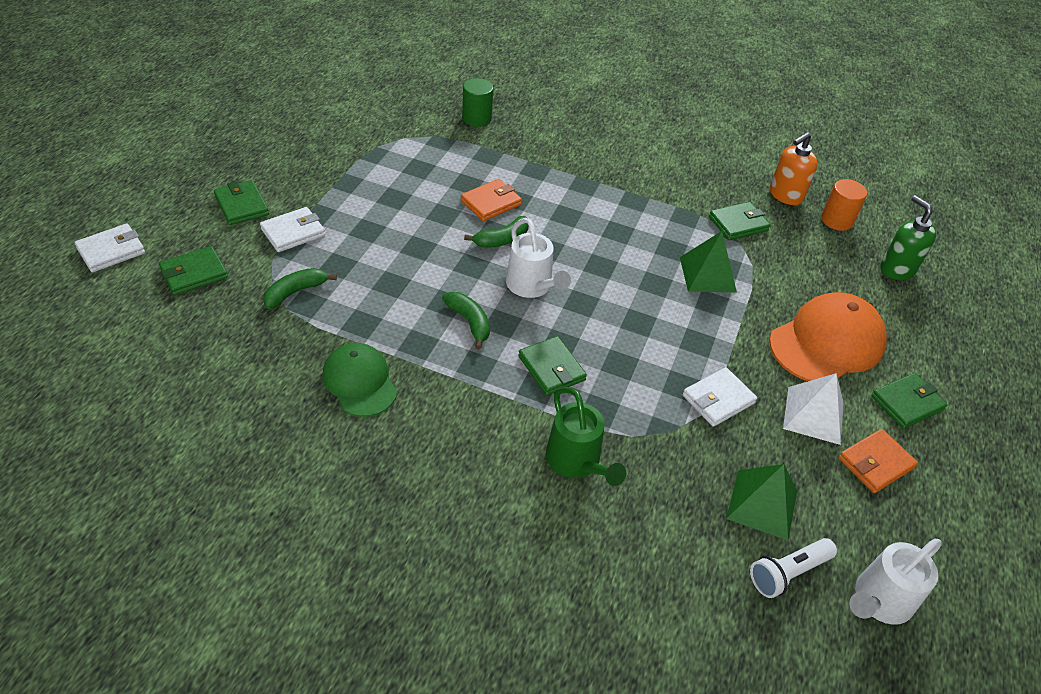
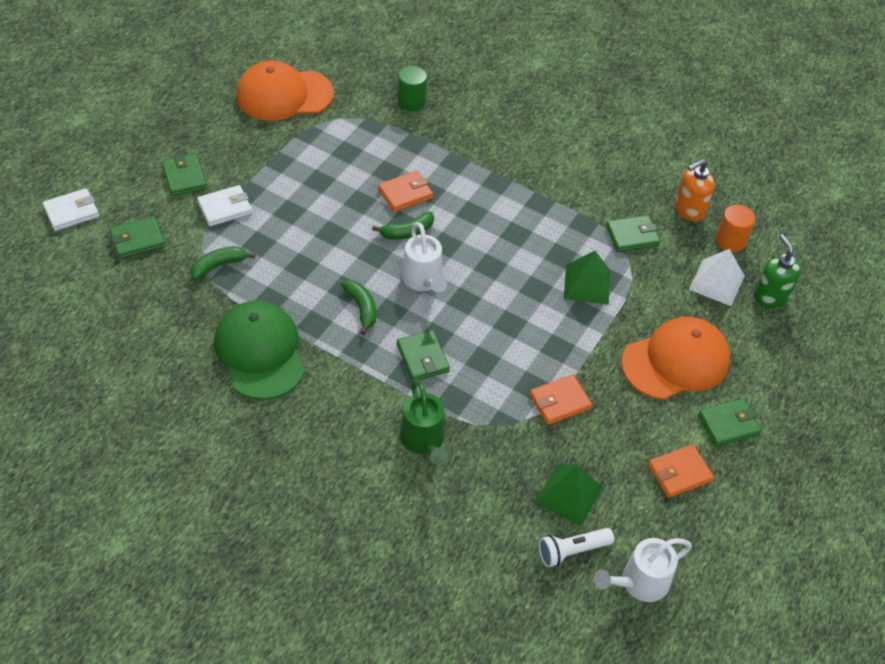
camera: 10 degrees right, 5 degrees up
green cap [323,343,397,417] -> green cap [214,301,305,400], size x1.55
white wallet [683,367,757,427] -> orange wallet [529,375,592,425]
white pyramid [783,373,844,445] -> white pyramid moved to [689,249,745,306]
none -> orange cap [236,60,334,121]

